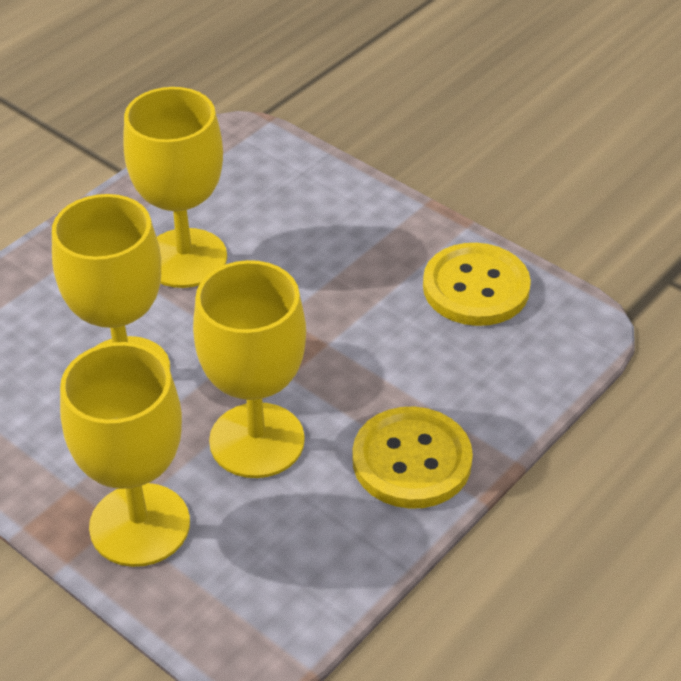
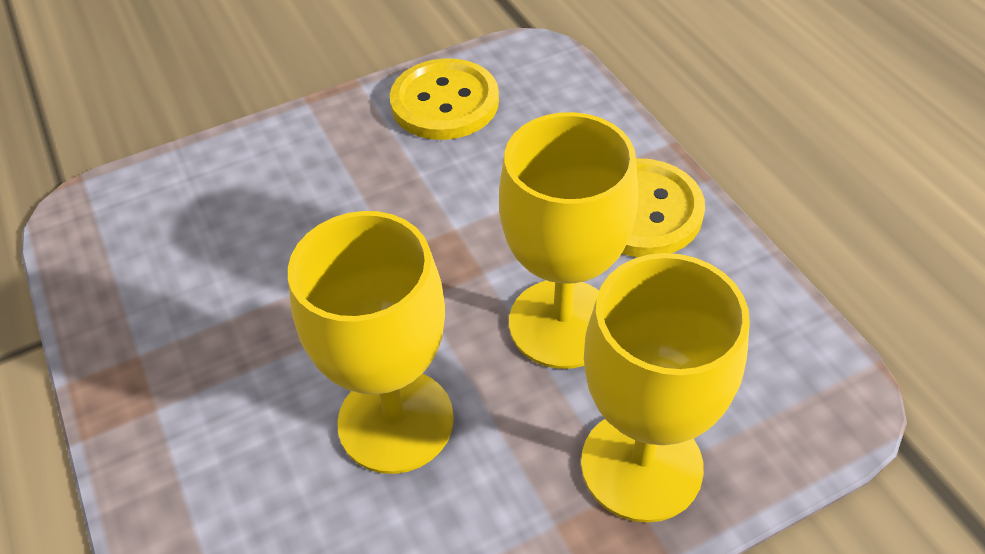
camera: 65 degrees left, 5 degrees up
yellow goblet [123,87,227,288] -> none

